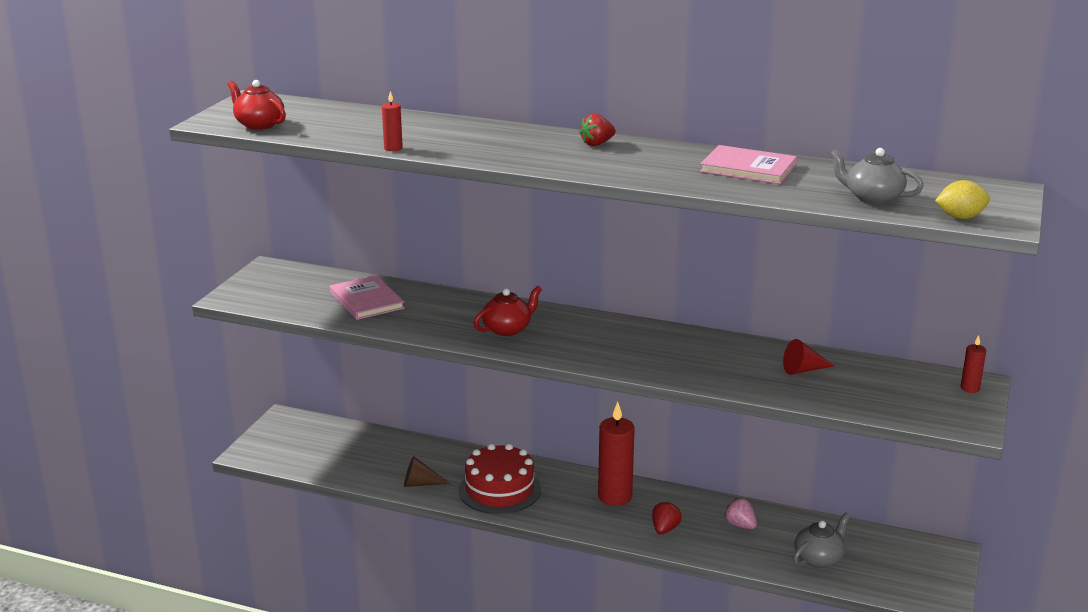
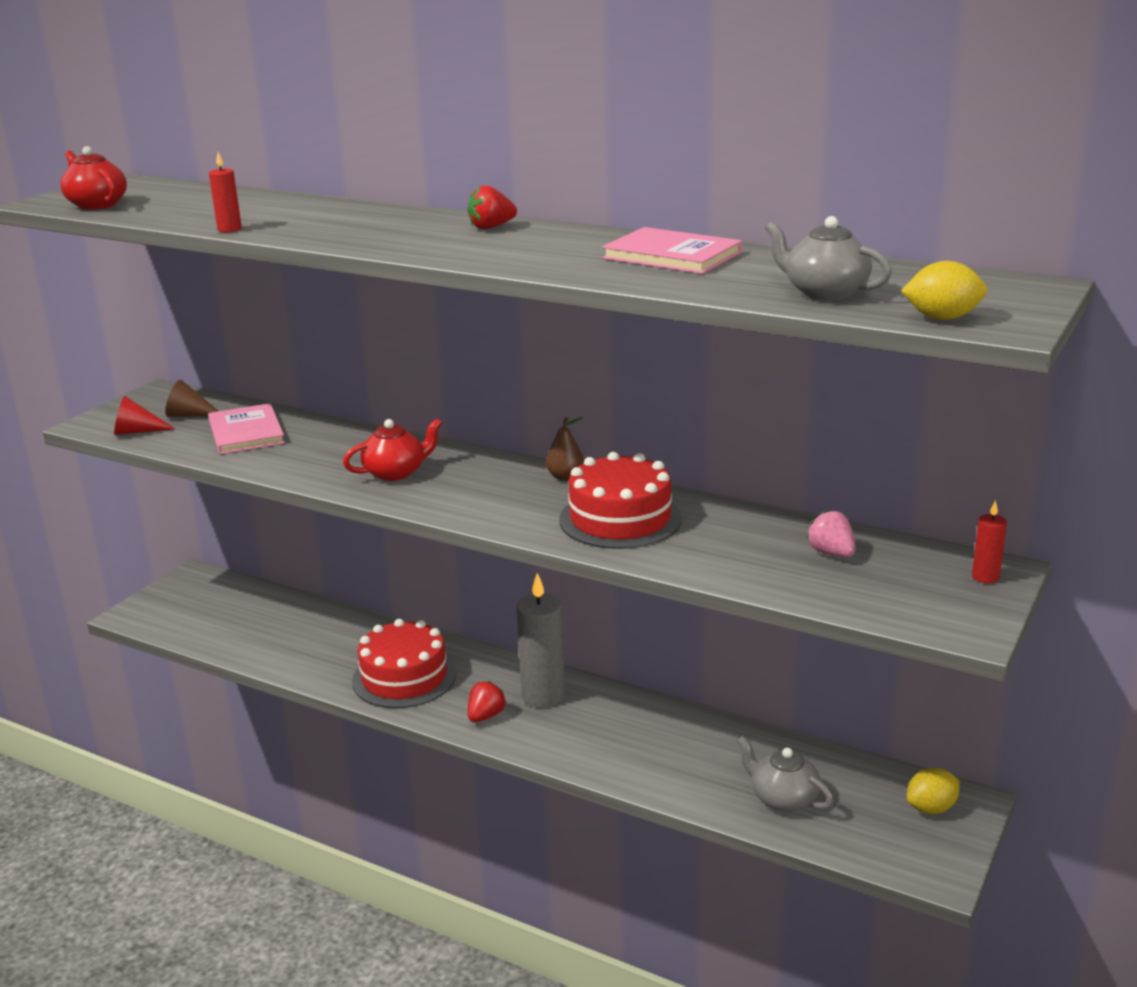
camera: 10 degrees right, 0 degrees up
brown cone [404,456,450,487] -> brown cone moved to [165,380,218,417]
red candle [598,402,635,506] -> grey candle [516,573,565,708]
red strawberry [652,501,682,535] -> red strawberry moved to [468,681,506,722]
pink strawberry [724,498,757,529] -> pink strawberry moved to [807,510,856,557]
red cone [783,339,834,375] -> red cone moved to [114,396,175,435]
grey teapot [793,513,851,568] -> grey teapot turned 105 degrees counterclockwise [737,736,834,812]
none -> brown pear [546,417,584,481]
none -> red cake [559,452,682,549]
none -> yellow lemon [907,767,960,814]

